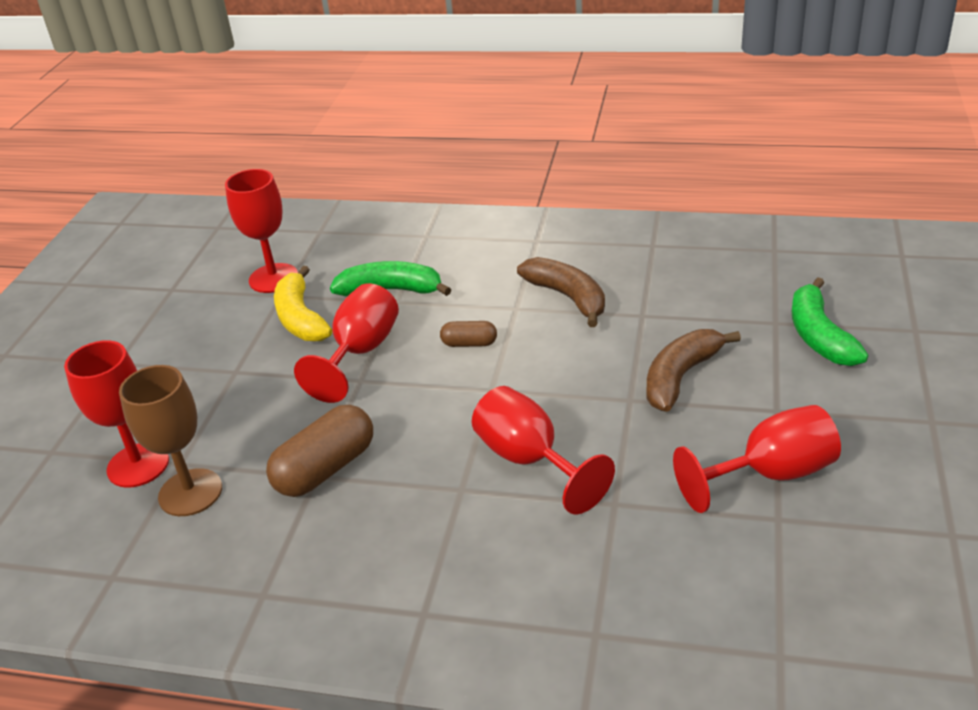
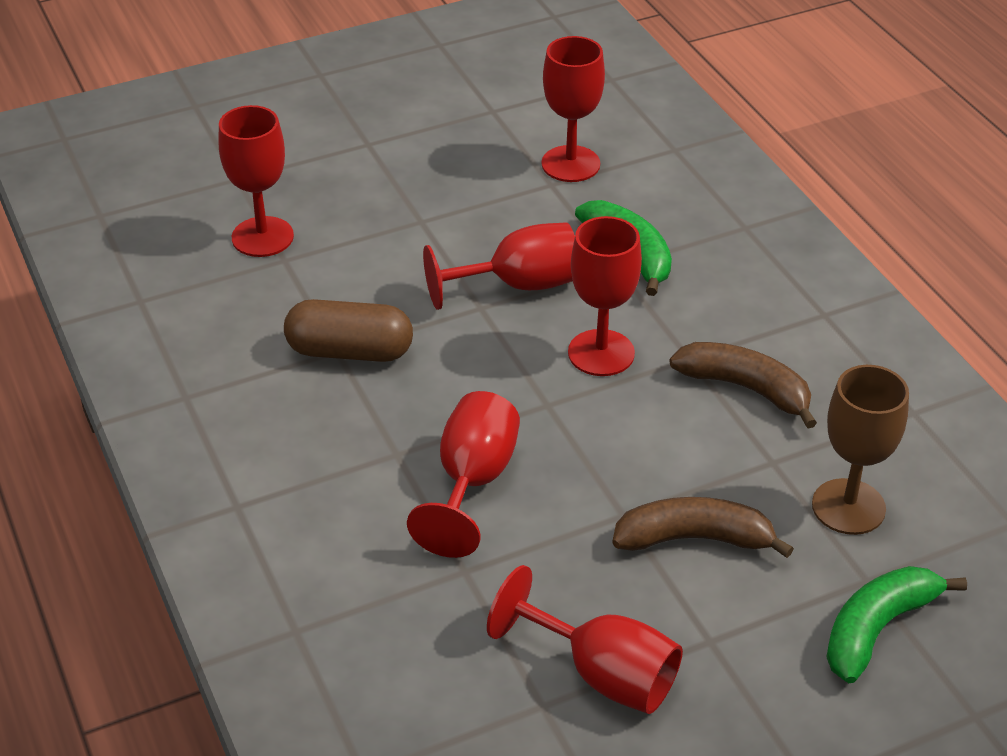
camera: 50 degrees right, 5 degrees up
brown goblet [119,365,222,516] -> brown goblet moved to [812,365,909,535]
yellow banana [274,266,332,341] -> none
brown capsule [440,321,497,347] -> red goblet [568,216,642,376]
brown banana [517,257,605,327] -> brown banana turned 75 degrees counterclockwise [669,342,817,428]

